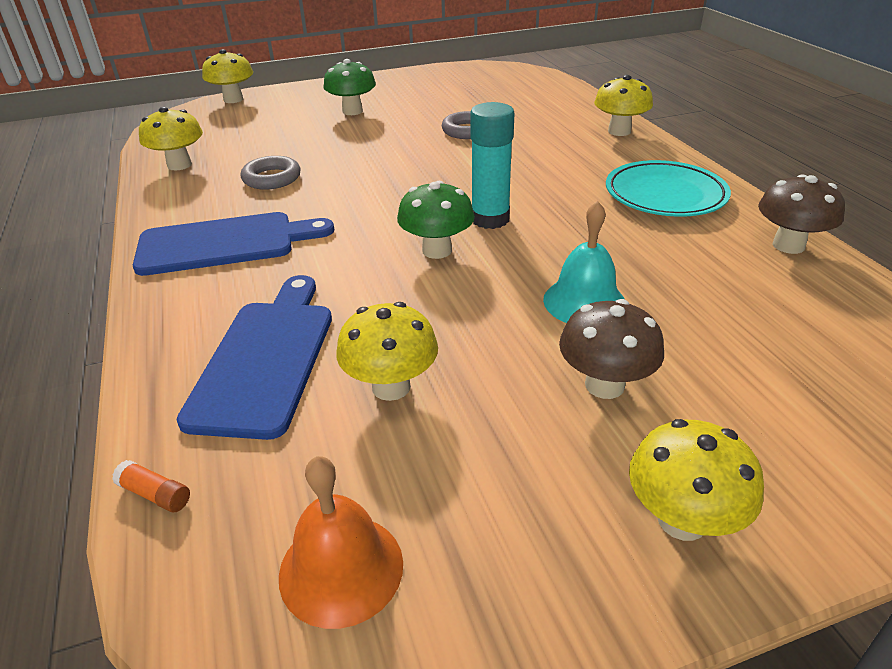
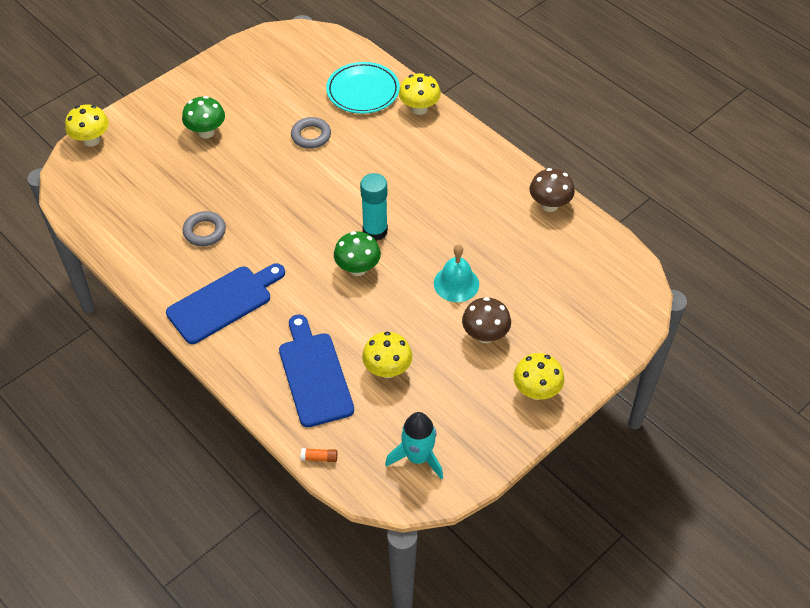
camera: 25 degrees left, 15 degrees up
yellow mushroom [139,107,203,171] -> none
orange bell [279,456,403,629] -> turquoise rocket [385,412,443,480]
turquoise plate [606,160,731,217] -> turquoise plate moved to [326,62,400,114]

